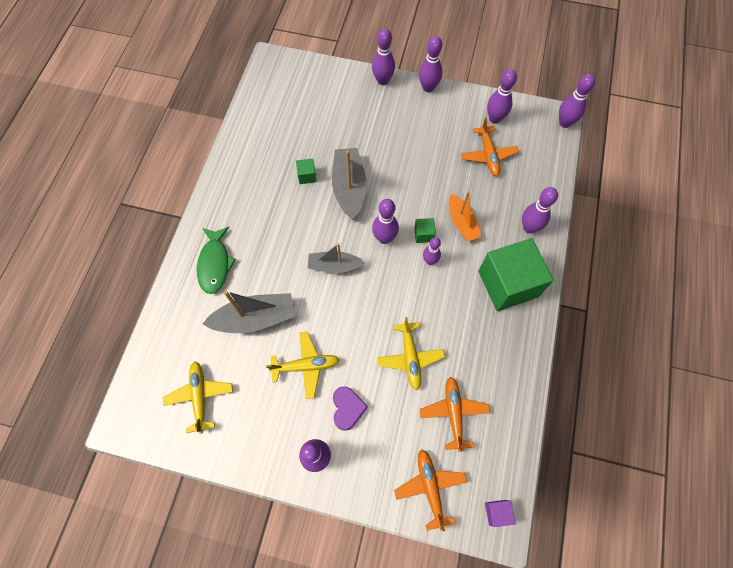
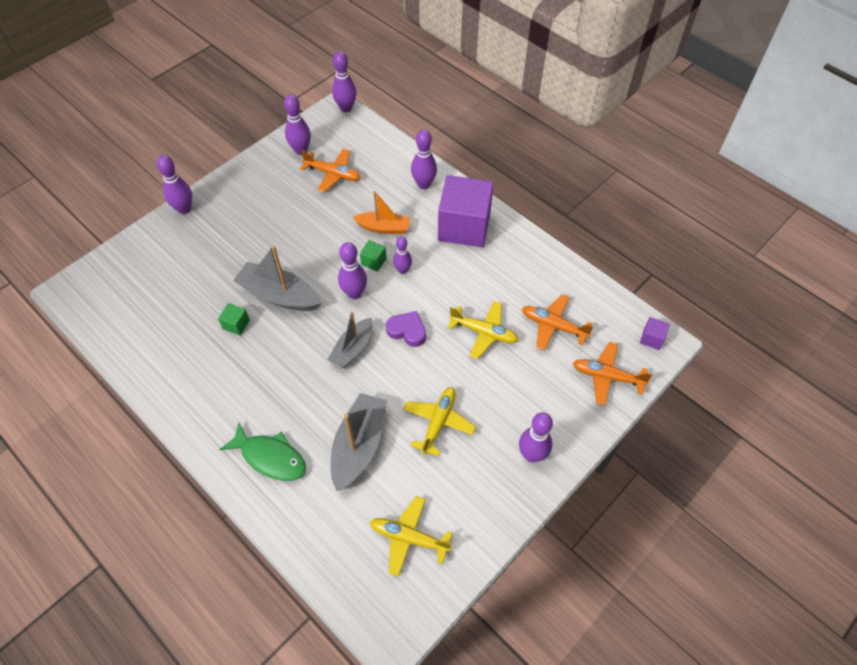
camera: 60 degrees left, 10 degrees down
purple heart [333,386,368,431] -> purple heart moved to [386,311,426,347]
purple bowling pin [419,36,442,92] -> none
green cube [478,238,554,311] -> purple cube [438,175,494,247]

